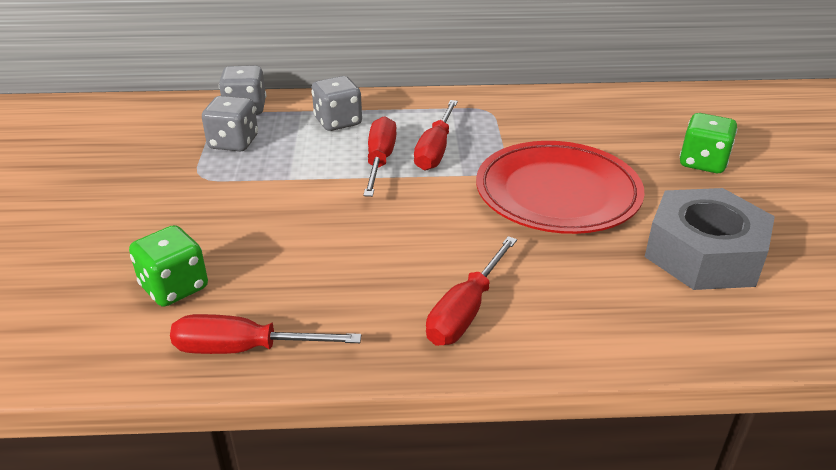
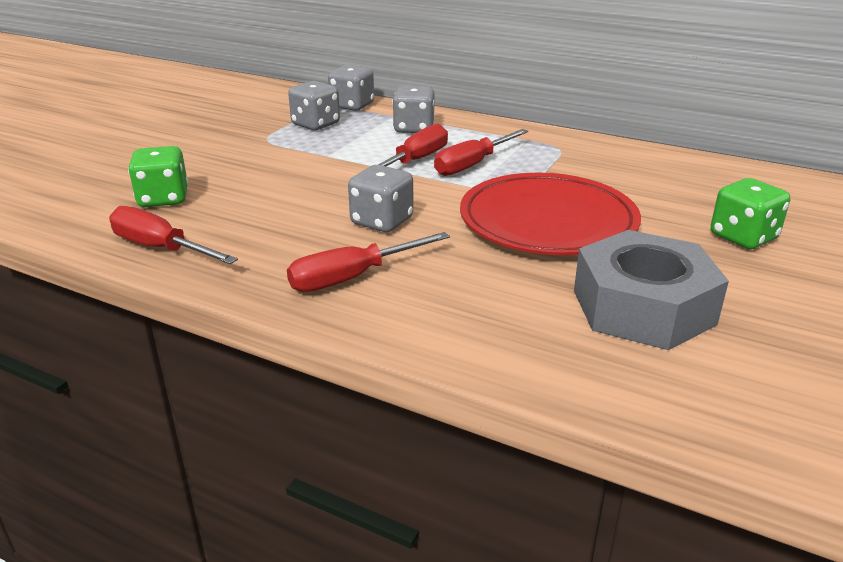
camera: 30 degrees right, 5 degrees down
none -> grey dice [348,165,413,232]

